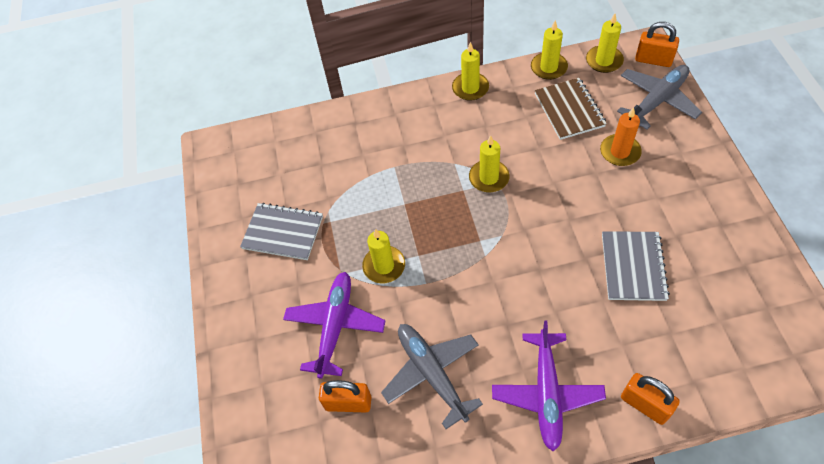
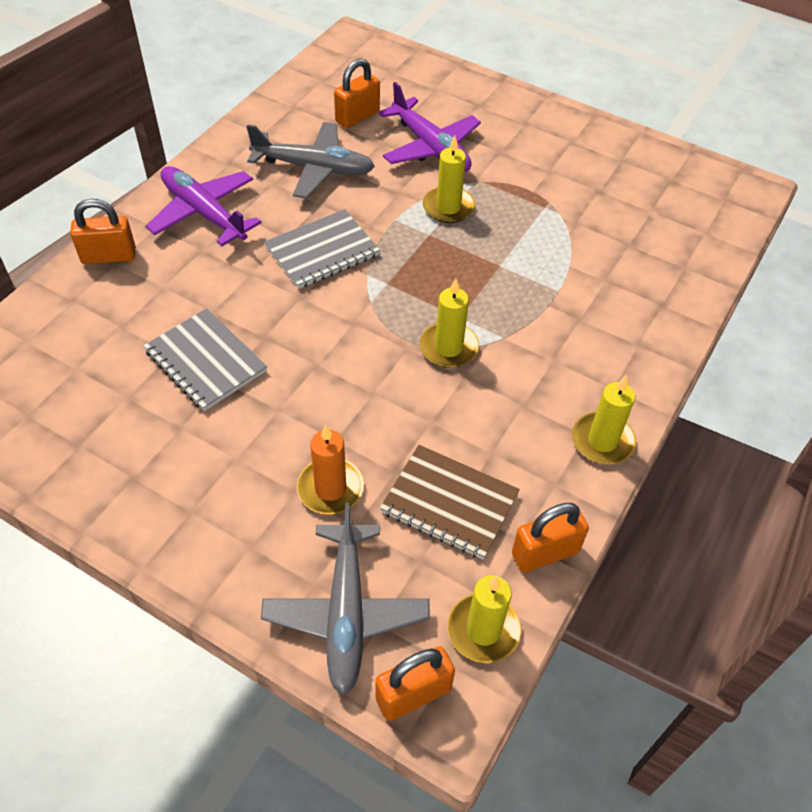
camera: 125 degrees right, 5 degrees down
grey notebook [240,203,323,260] -> grey notebook moved to [264,209,380,289]
yellow candle [531,20,568,80] -> orange padlock [512,503,589,573]

